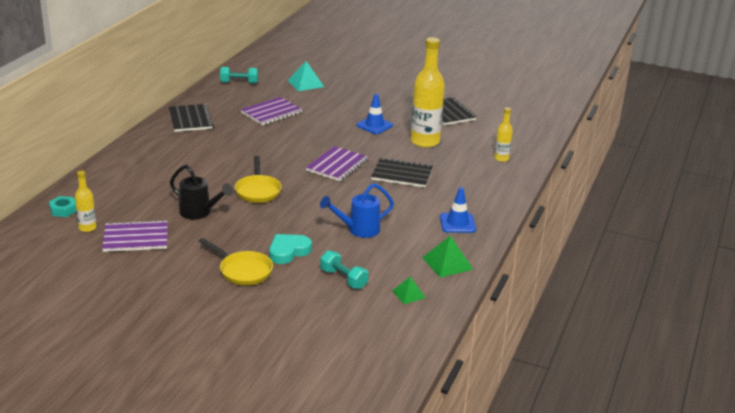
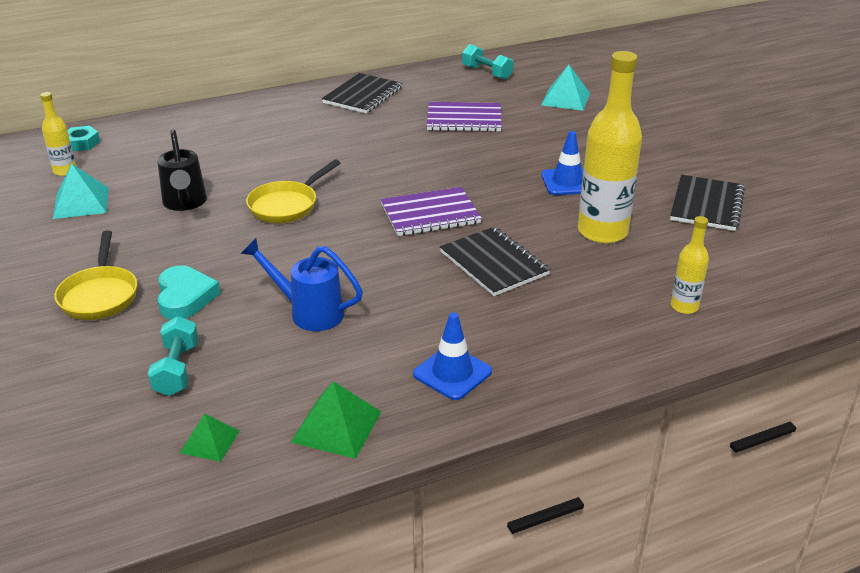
camera: 45 degrees right, 5 degrees up
purple notebook [102,220,168,252] -> turquoise pyramid [53,164,109,219]
turquoise heart [269,234,312,264] -> turquoise heart turned 75 degrees clockwise [158,266,220,320]

